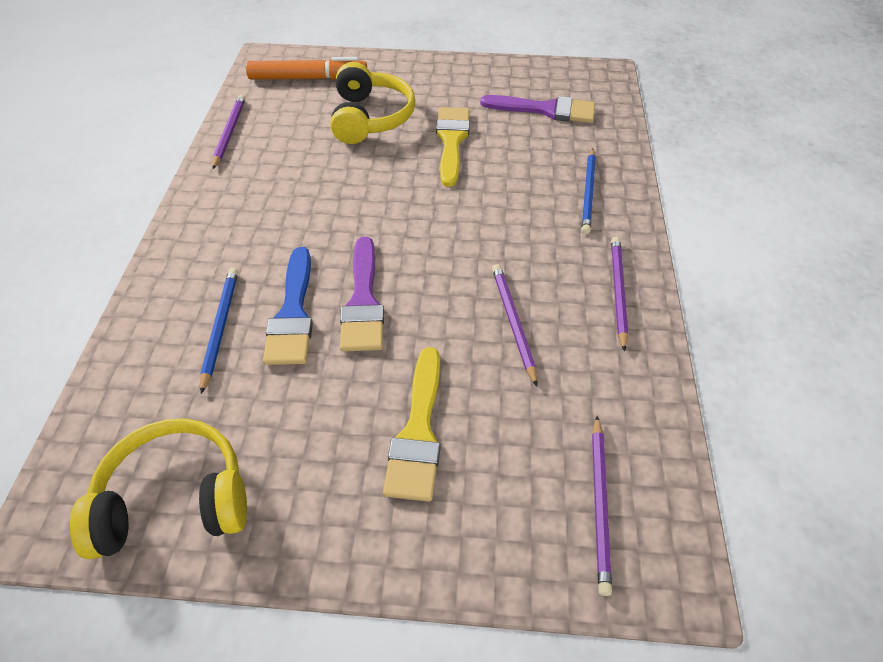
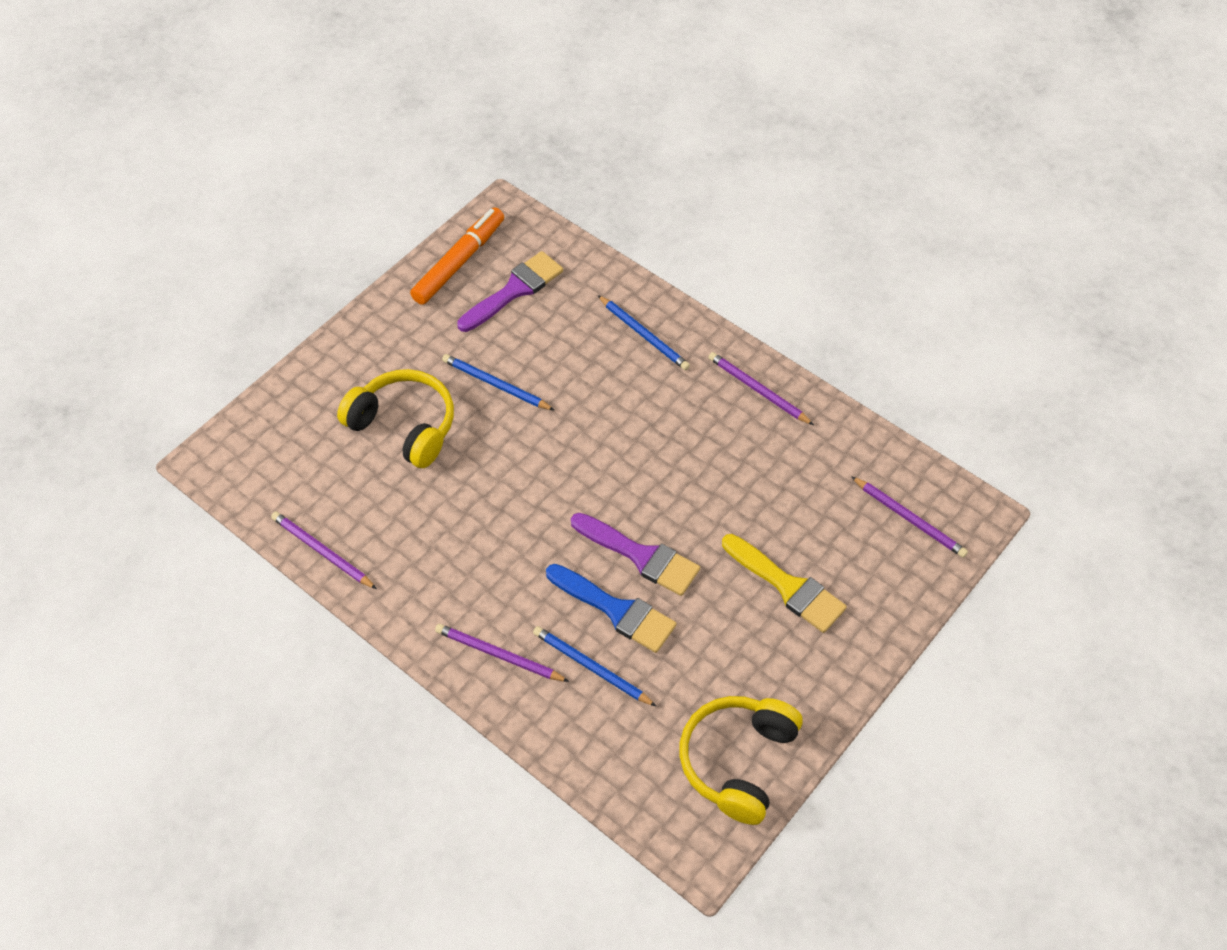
camera: 55 degrees left, 5 degrees up
orange marker [246,57,367,80] -> orange marker moved to [410,207,504,305]
yellow brush [436,107,470,187] -> blue pencil [442,354,554,410]
purple pencil [492,264,537,387] -> purple pencil moved to [435,624,569,682]

